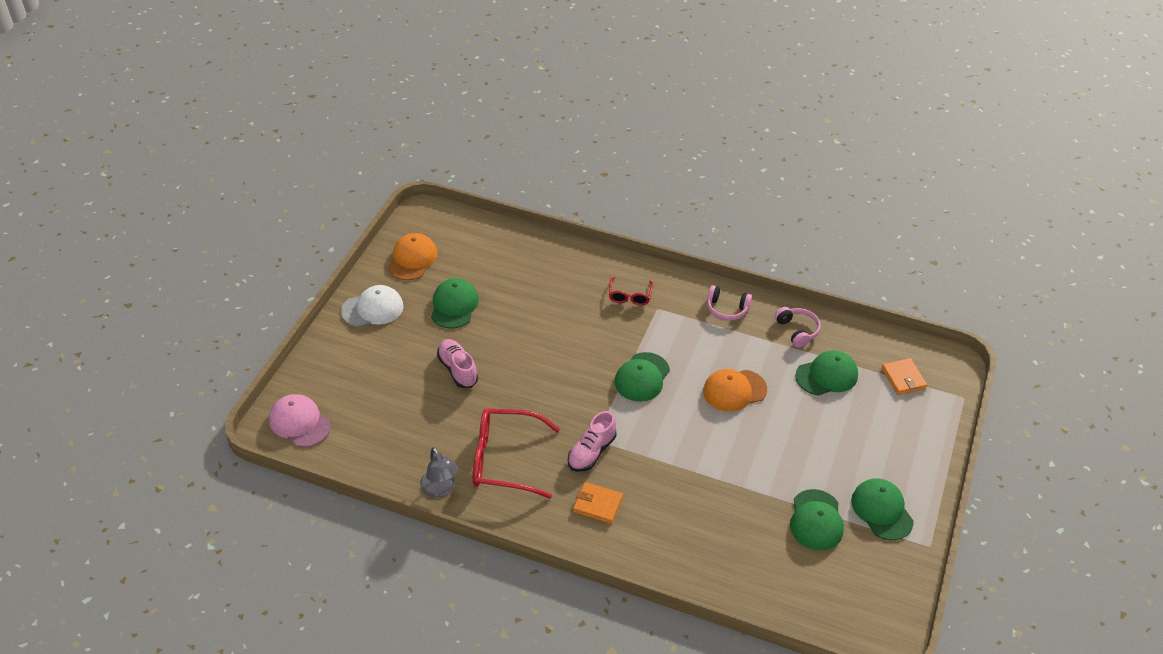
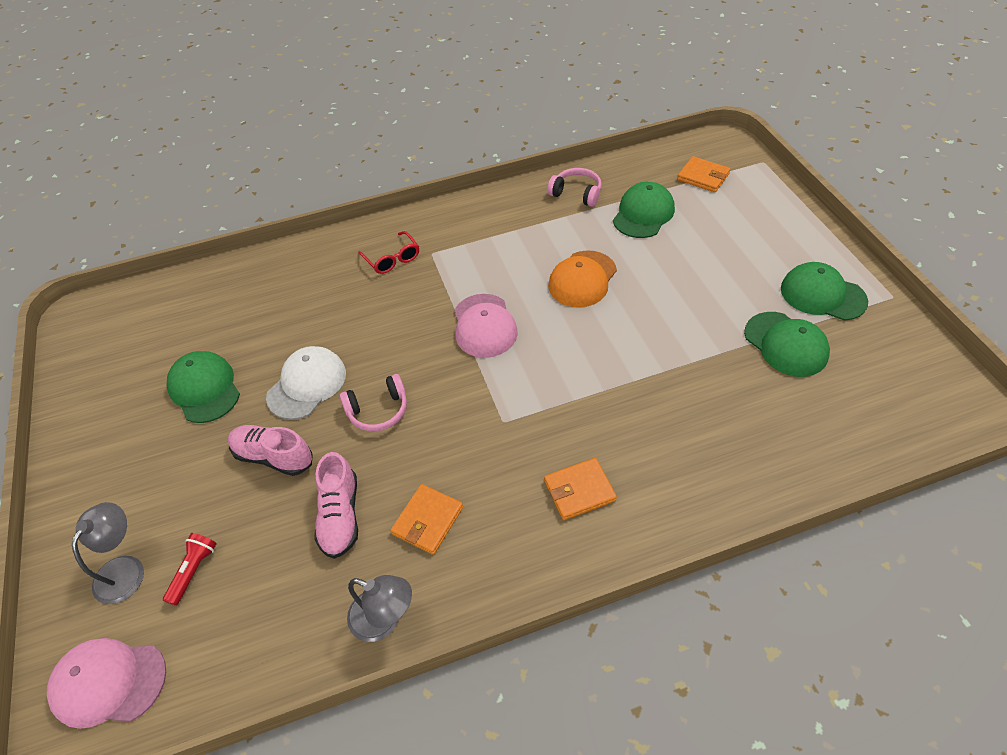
camera: 35 degrees left, 5 degrees up
white cap [341,285,403,327] -> white cap moved to [266,346,346,420]
orange cap [388,233,438,280] -> none
red glasses [473,409,560,499] -> orange wallet [390,484,463,555]
pink shoe [568,411,616,472] -> pink shoe moved to [314,452,358,559]
green cap [614,352,670,402] -> pink cap [454,294,518,358]
pink headphones [707,285,752,321] -> pink headphones moved to [340,374,407,431]
none -> grey lamp [72,502,144,604]
none -> red flashlight [163,533,217,606]

